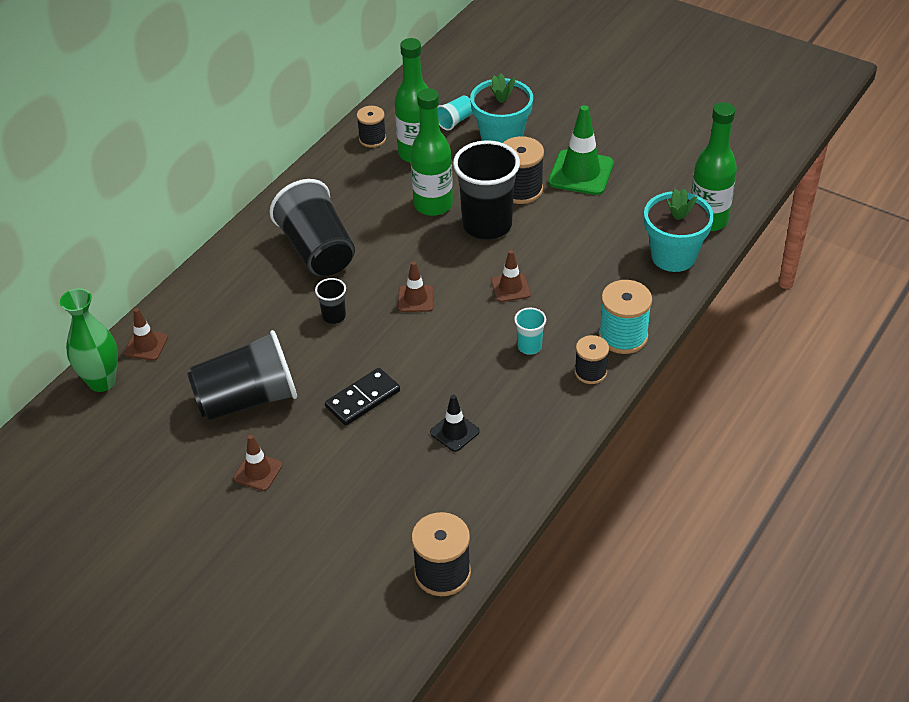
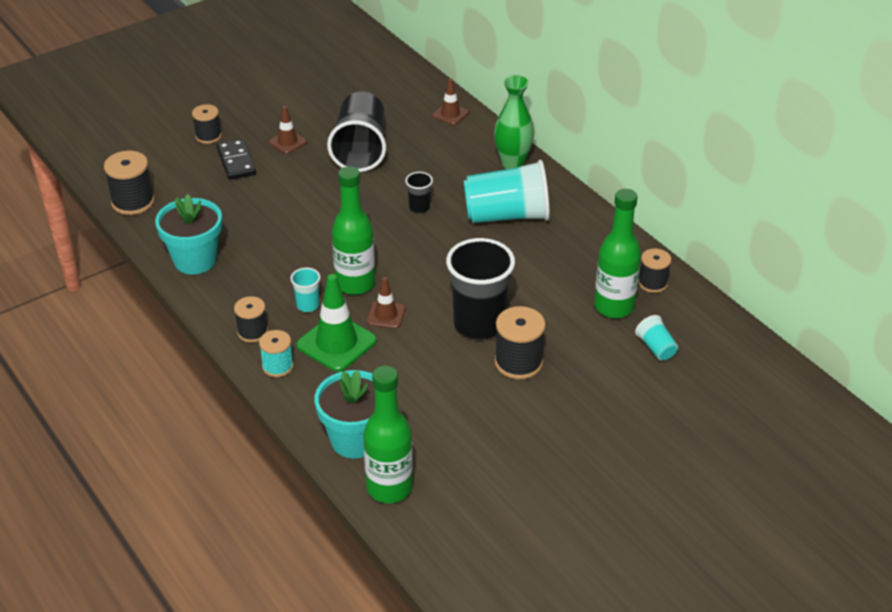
camera: 110 degrees right, 5 degrees down
green vase [60,288,118,392] -> green vase moved to [494,75,534,169]
black cup [269,179,355,276] -> turquoise cup [464,160,550,223]
black domino [325,368,400,426] -> black domino moved to [216,139,256,180]
brown traffic cone [398,261,434,312] -> none
green bottle [411,88,453,216] -> green bottle moved to [332,166,375,295]
black traffic cone [430,395,480,452] -> none
turquoise flower pot [470,74,533,143] -> turquoise flower pot moved to [155,194,222,274]
green traffic cone [548,105,614,195] -> green traffic cone moved to [296,274,377,372]
turquoise spool [599,280,652,354] -> turquoise spool [259,330,294,377], size x0.65
none -> black spool [192,104,222,144]

